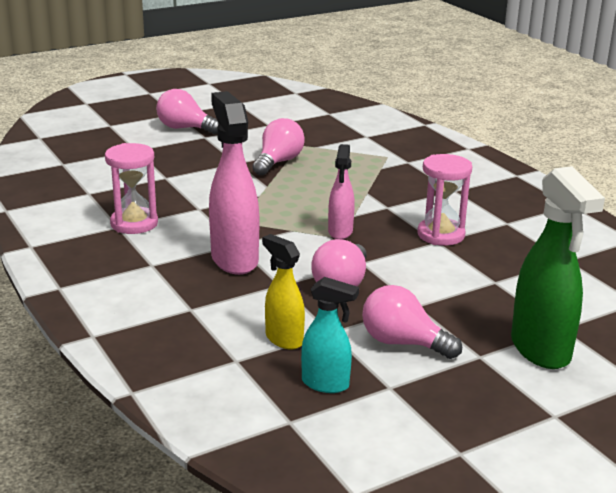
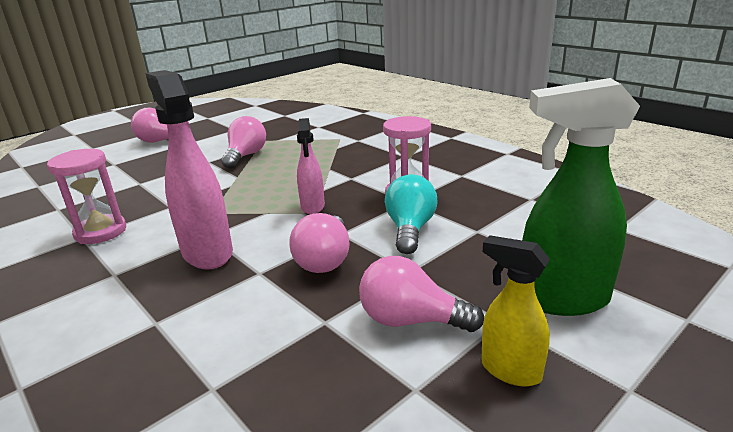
camera: 10 degrees left, 0 degrees up
yellow spray bottle [262,234,305,349] -> yellow spray bottle moved to [481,235,550,386]
turquoise spray bottle [301,277,359,393] -> none
green spray bottle [511,166,605,369] -> green spray bottle turned 120 degrees clockwise [522,78,640,316]
none -> turquoise light bulb [385,174,437,254]

